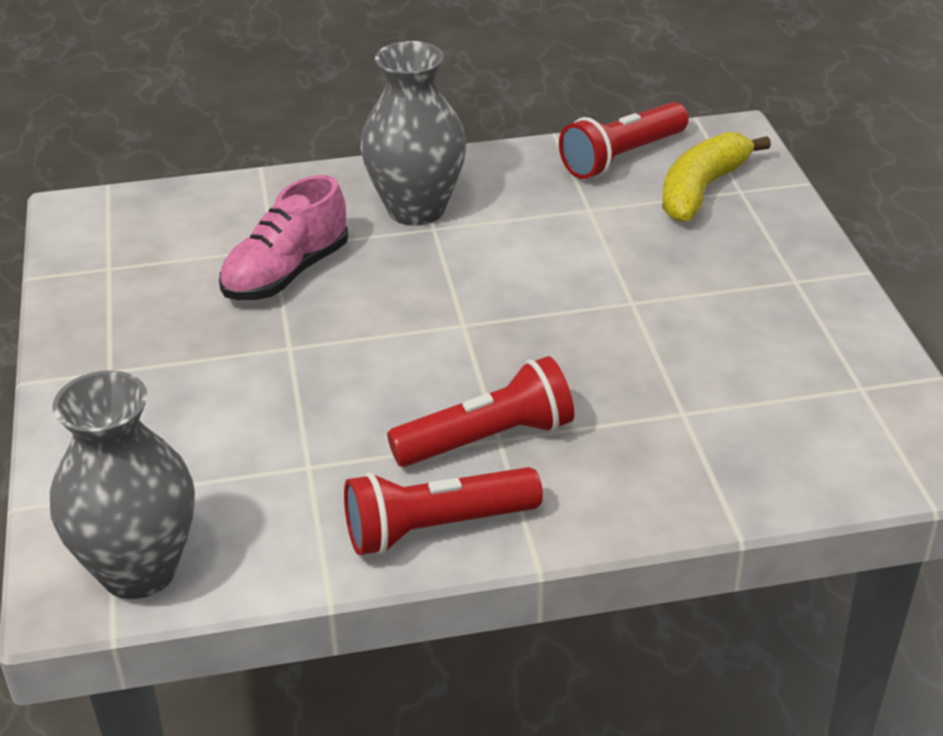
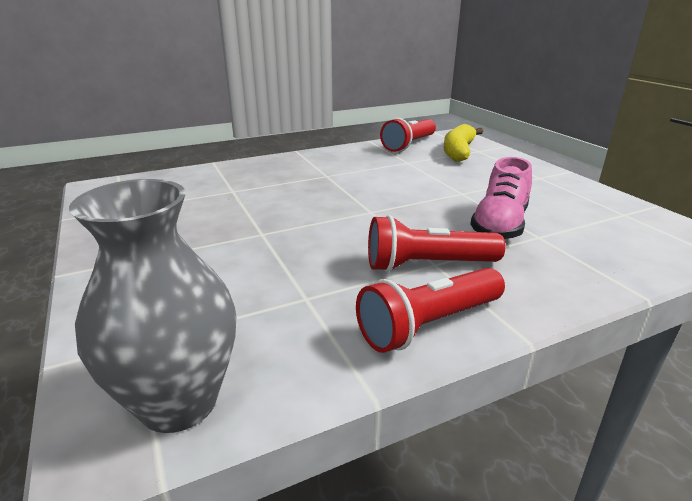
camera: 15 degrees left, 10 degrees down
pink shoe [219,175,348,300] -> pink shoe moved to [470,157,532,239]
grey vase [360,41,466,226] -> none
red flashlight [387,356,574,467] -> red flashlight turned 150 degrees counterclockwise [368,215,505,272]

